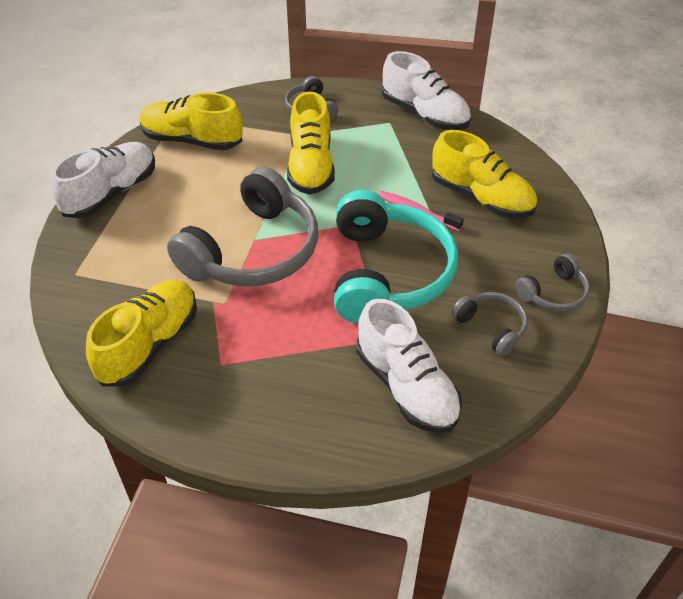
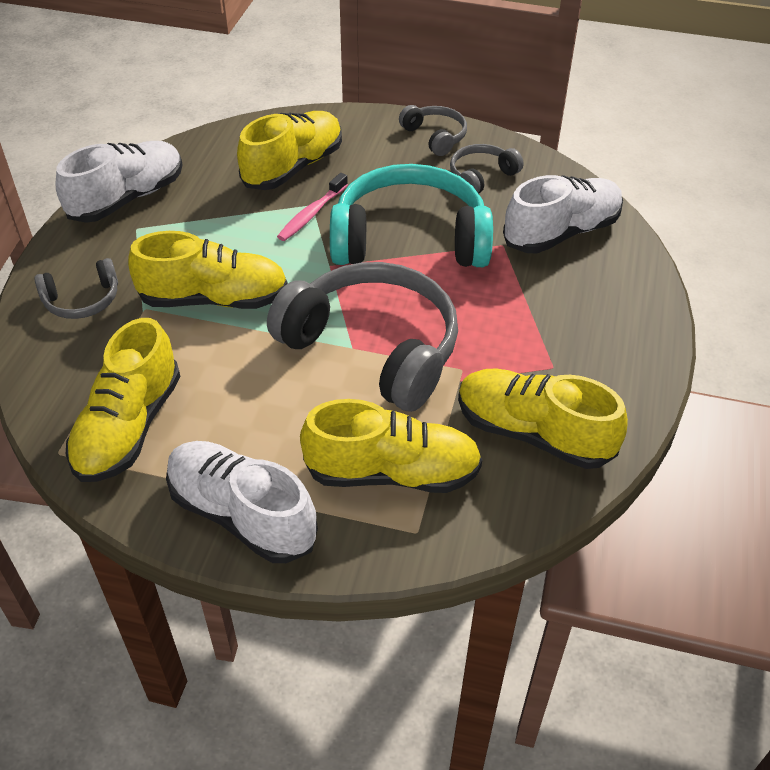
camera: 90 degrees left, 0 degrees up
none -> yellow shoe [300,399,482,493]

